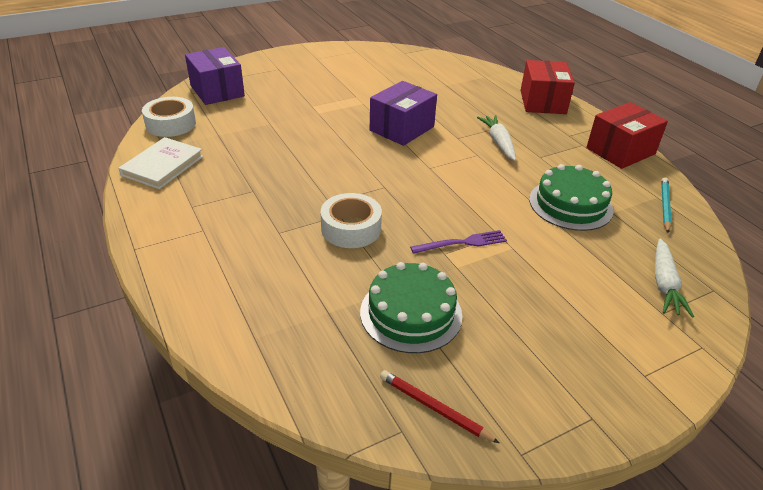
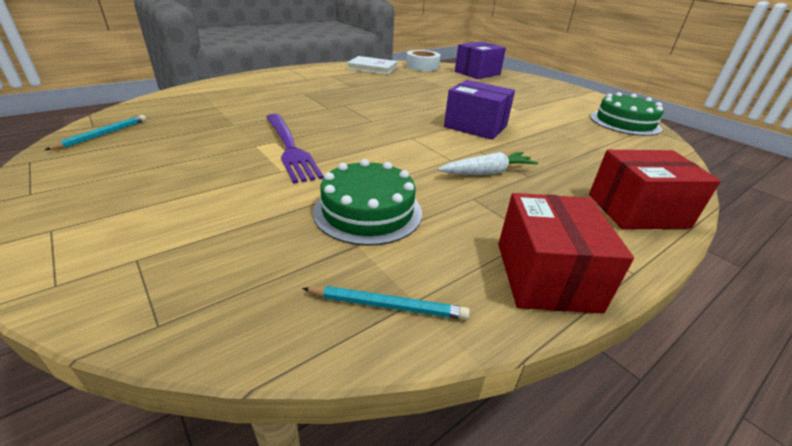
camera: 80 degrees right, 5 degrees down
white tape [321,193,382,248] -> none
green cake [360,262,463,353] -> green cake moved to [590,92,664,136]
red pencil [380,370,499,443] -> turquoise pencil [45,115,146,150]
purple fork [410,230,507,254] -> purple fork [266,114,324,184], size x1.67
red box [586,102,668,169] -> red box turned 45 degrees clockwise [498,193,634,314]
white carrot [655,238,694,317] -> none

